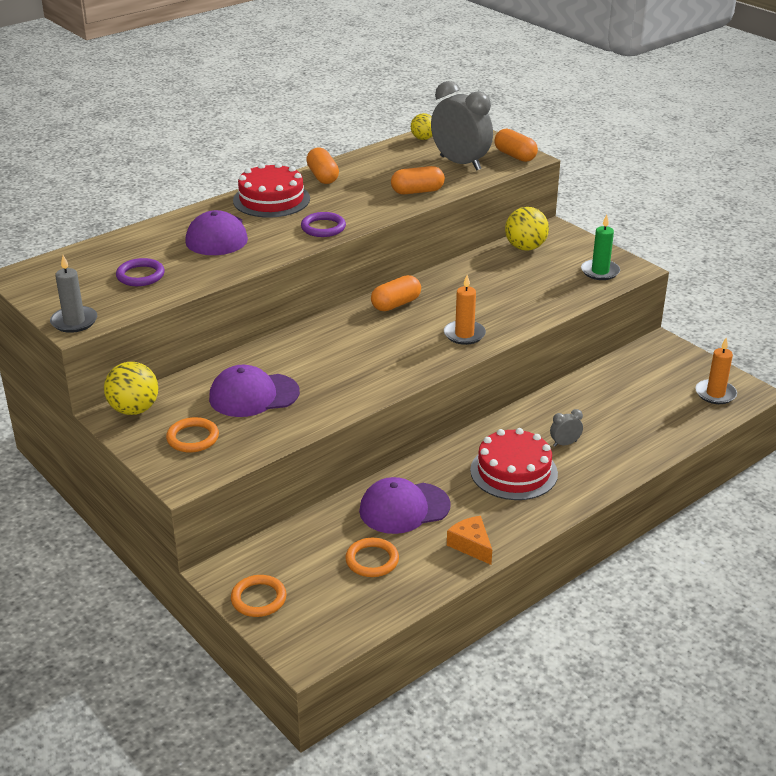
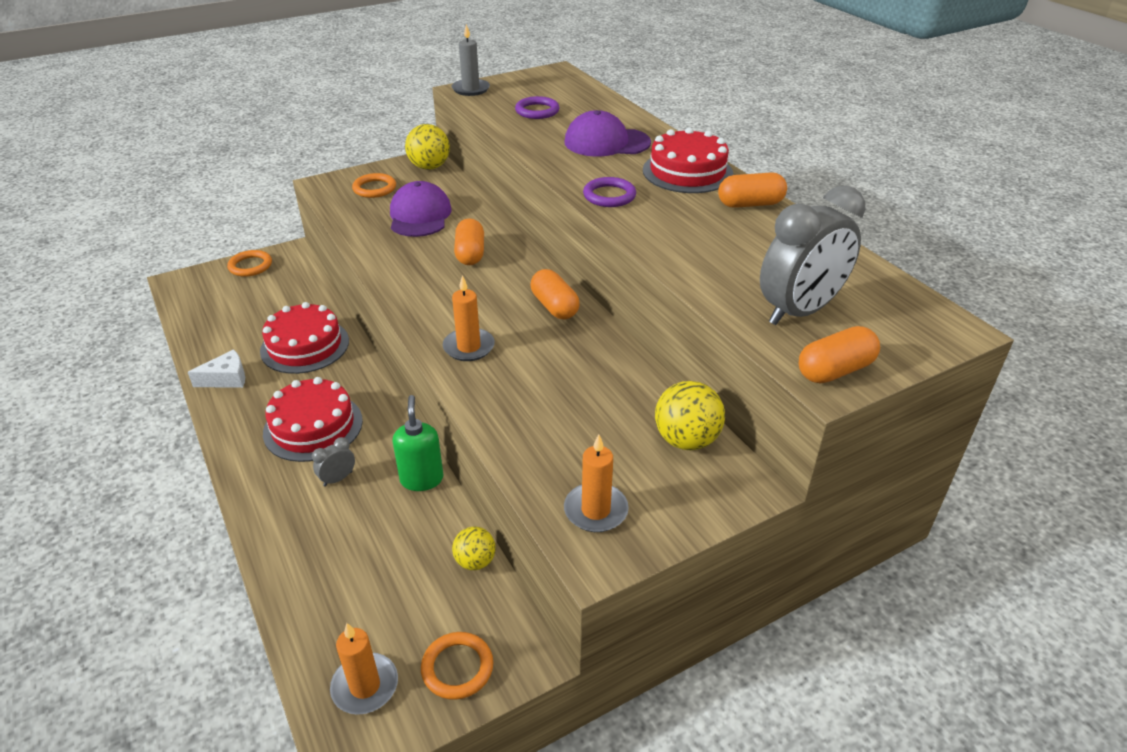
camera: 100 degrees right, 5 degrees up
orange ring [345,538,399,577] -> orange ring moved to [421,632,493,700]
purple cap [359,477,451,534] -> red cake [260,302,349,374]
orange capsule [391,166,445,194] -> orange capsule moved to [454,218,484,265]
yellow ball [411,113,432,140] -> yellow ball moved to [452,526,496,570]
orange cheese [447,516,492,565] -> white cheese [188,349,245,388]
grey clock [550,409,583,447] -> grey clock turned 120 degrees counterclockwise [312,437,355,487]
green candle [581,215,620,280] -> orange candle [564,434,629,532]
none -> green soap dispenser [392,395,444,491]

